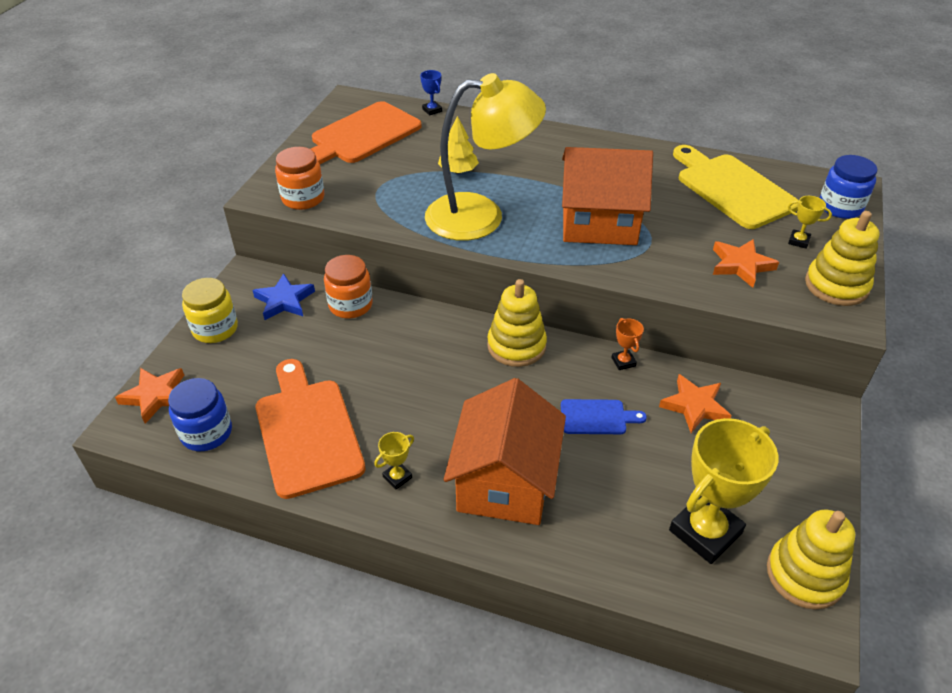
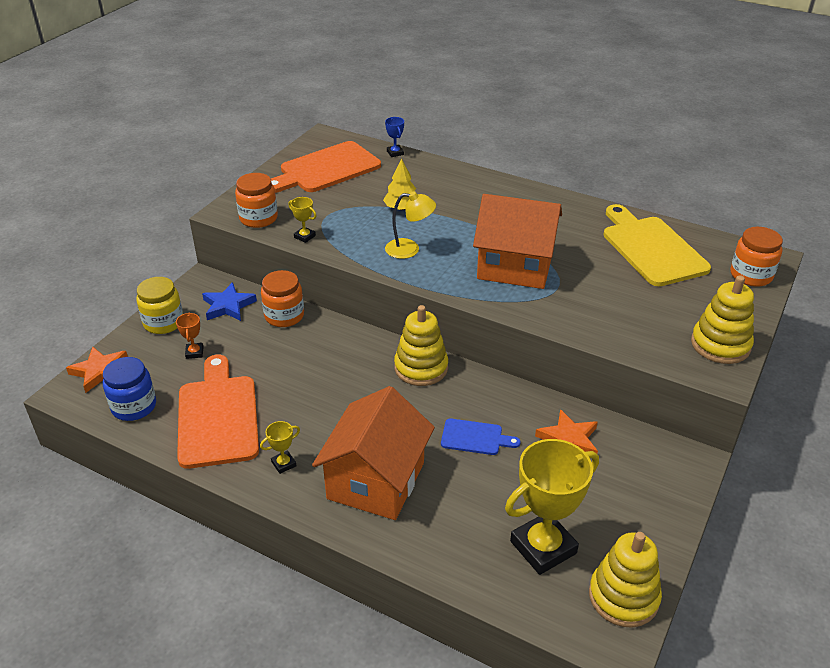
camera: 10 degrees right, 5 degrees down
yellow lamp [425,73,546,241] -> yellow lamp [385,191,436,259], size x0.49
orange trophy [611,318,644,370] -> orange trophy moved to [176,312,203,359]
orange star [713,239,779,288] -> none
yellow trophy [788,196,832,249] -> yellow trophy moved to [288,197,317,243]
blue jar [819,155,878,219] -> orange jar [730,227,783,287]

